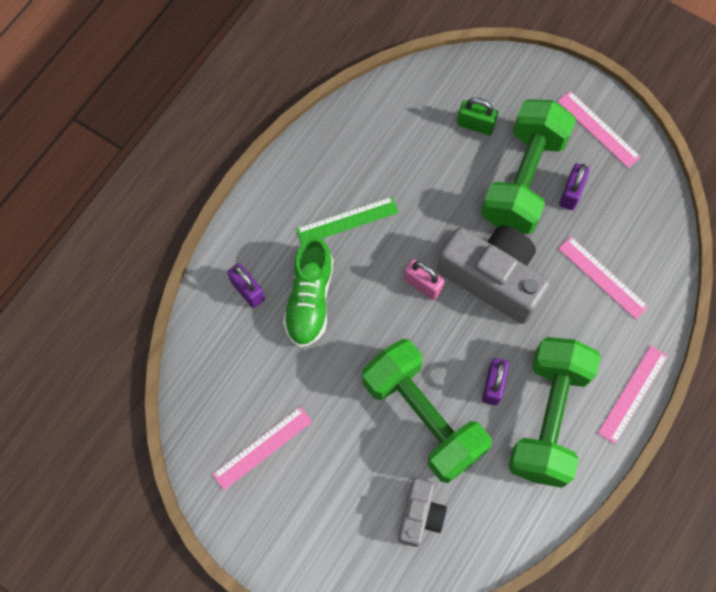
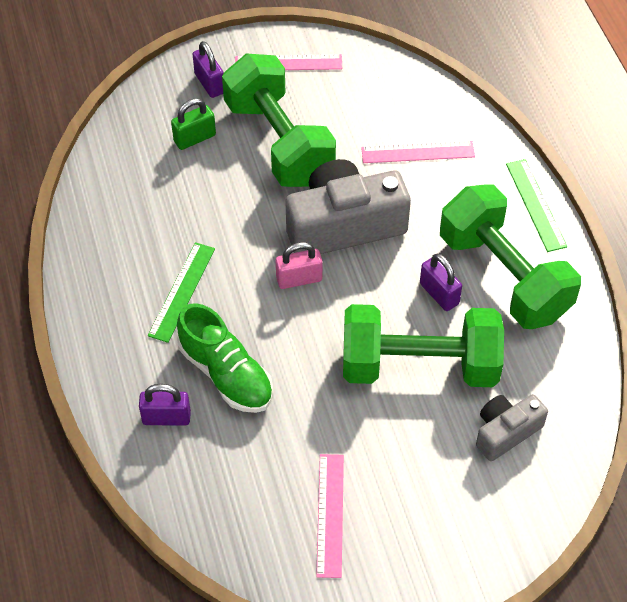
camera: 50 degrees left, 15 degrees down
grey camera [398,478,447,547] -> grey camera turned 90 degrees counterclockwise [476,394,548,461]
purple padlock [560,163,590,210] -> purple padlock moved to [192,41,224,98]
pink ruler [598,346,668,444] -> green ruler [506,159,567,252]

